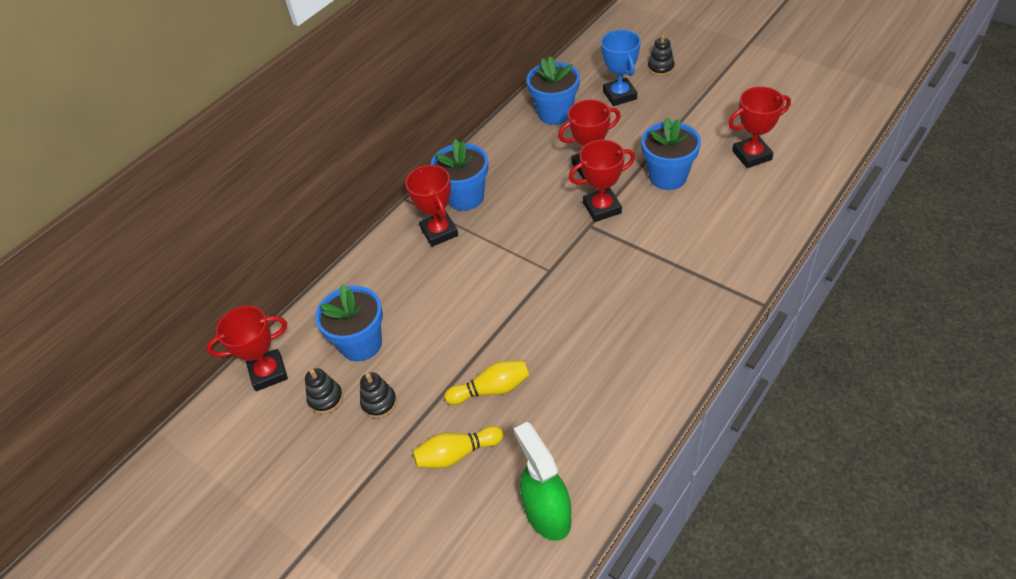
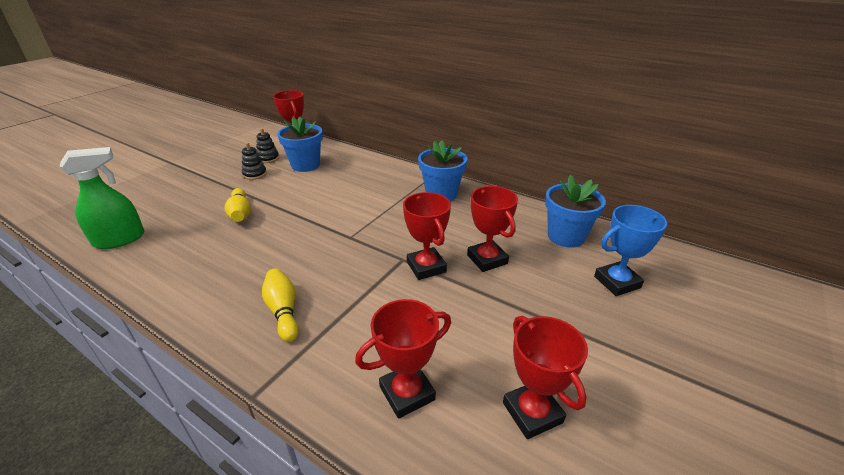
camera: 80 degrees right, 15 degrees down
red trophy [405,165,458,247] -> red trophy moved to [355,299,451,419]
yellow bowling pin [413,426,503,469] -> yellow bowling pin moved to [262,268,299,342]
blue flower pot [641,117,701,190] -> none
black stacking toy [648,34,675,76] -> none

